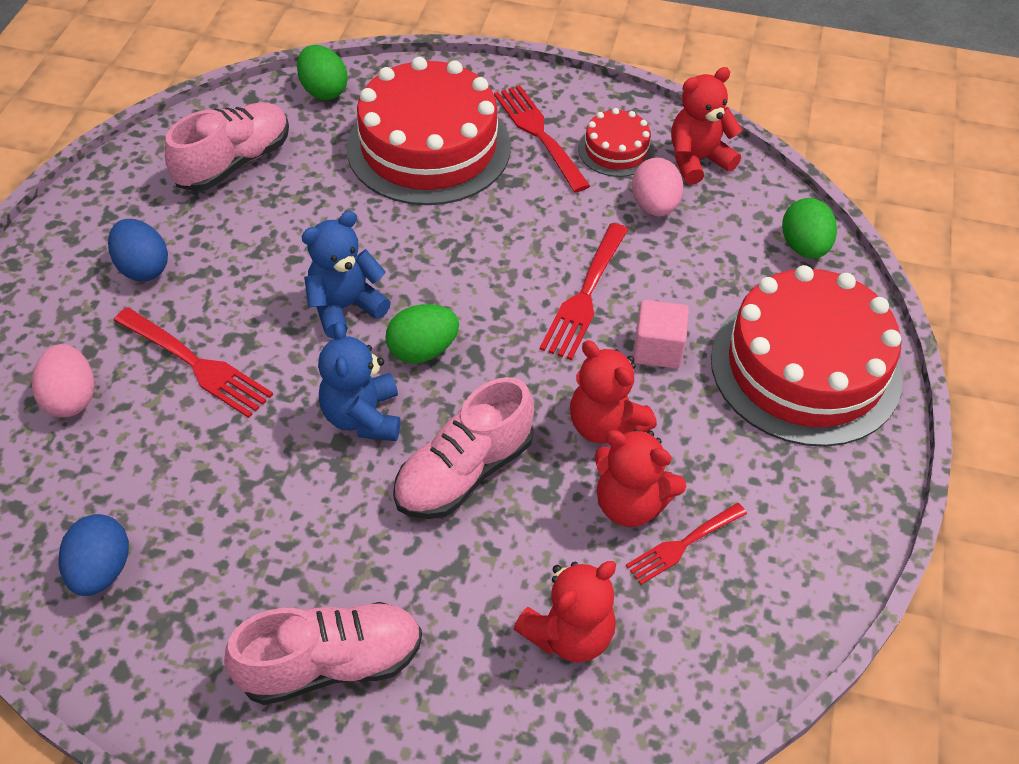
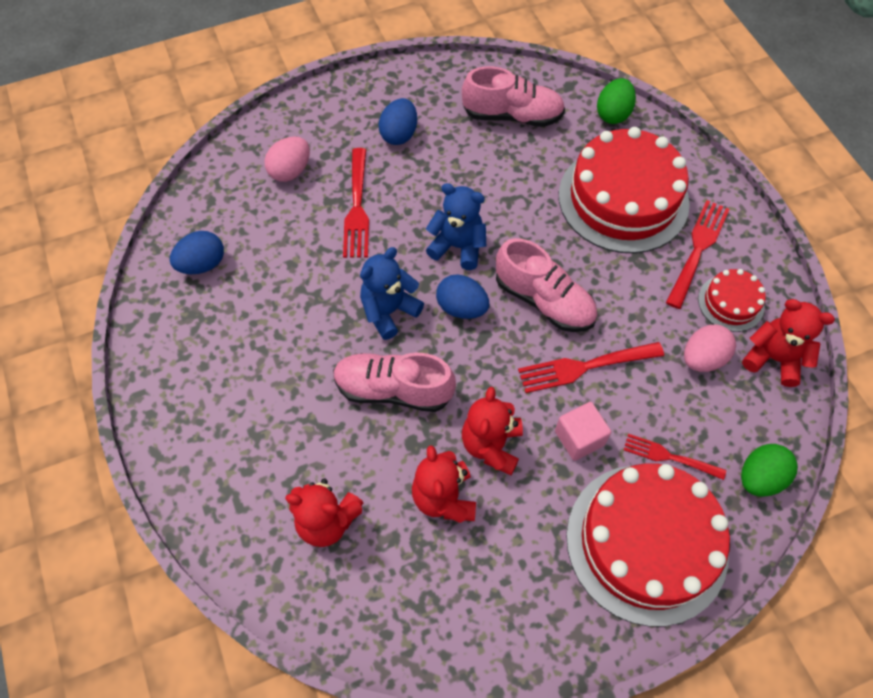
camera: 55 degrees right, 10 degrees up
pink shoe [224,602,422,705] -> pink shoe moved to [496,238,597,332]
green egg [386,304,459,364] -> blue egg [436,274,489,319]
red fork [626,503,747,585] -> red fork moved to [624,434,726,480]

